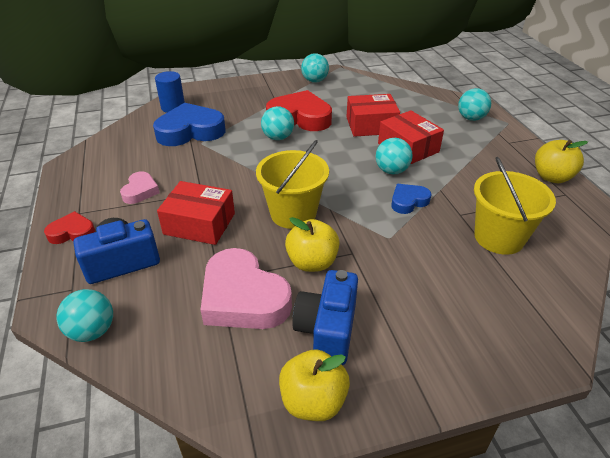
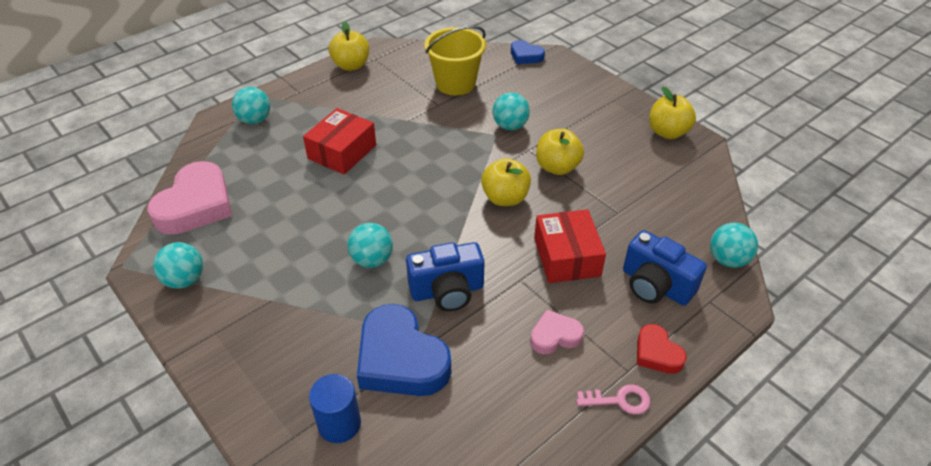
camera: 115 degrees left, 5 degrees up
pink heart [201,248,292,329] -> pink heart moved to [147,161,232,235]
yellow bucket [256,140,329,229] -> yellow apple [481,158,531,206]
red heart [266,90,332,131] -> none
blue camera [293,270,358,365] -> blue camera moved to [406,242,485,311]
red box [347,94,400,137] -> none
turquoise ball [376,138,413,174] -> turquoise ball moved to [492,92,530,130]
blue heart [391,184,432,214] -> blue heart moved to [511,40,545,64]
none -> pink key [577,384,650,414]

